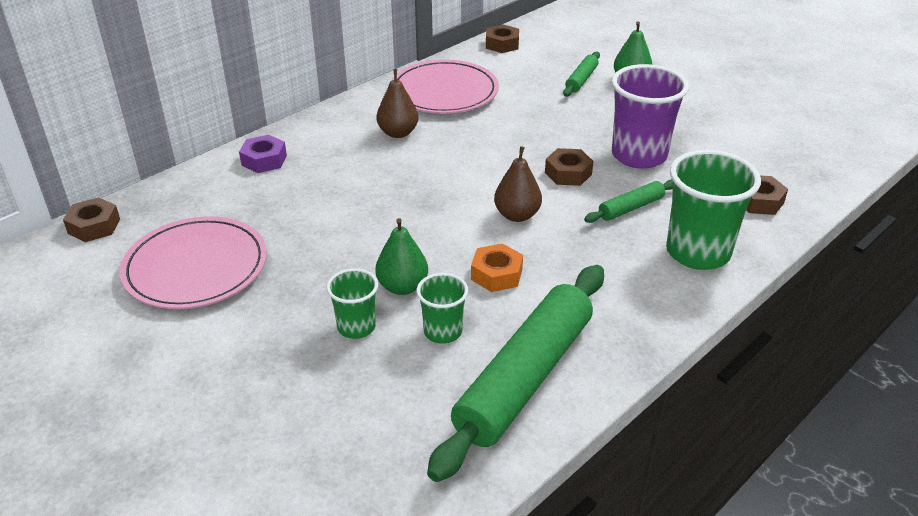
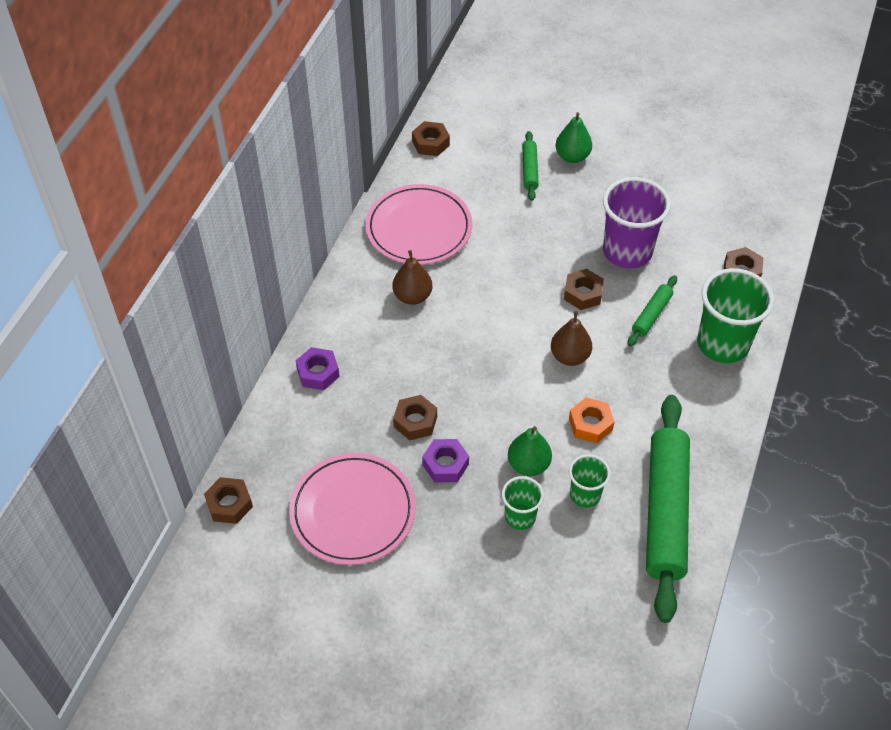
camera: 25 degrees left, 15 degrees up
none -> brown nut [393,395,437,440]
none -> purple nut [422,439,469,482]

